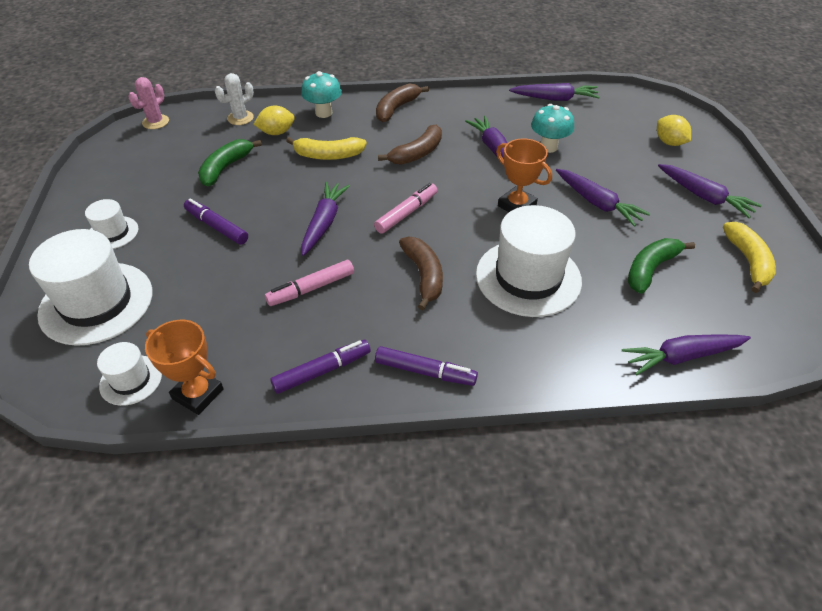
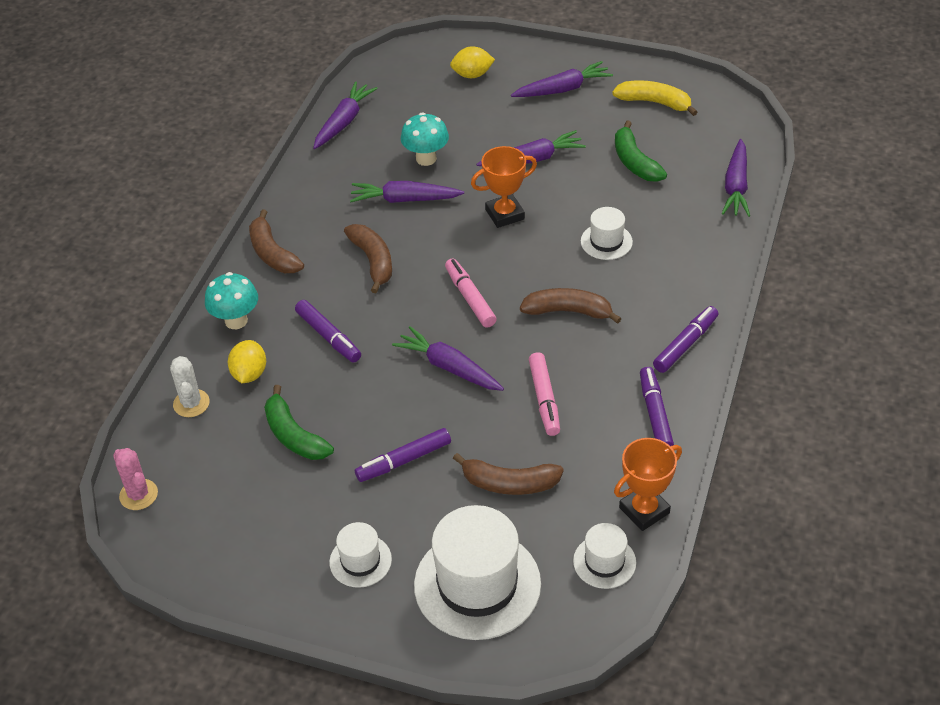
camera: 65 degrees left, 0 degrees up
yellow banana [286,137,367,160] -> purple marker [295,300,361,362]
white hat [476,205,582,317] -> white hat [581,207,633,260], size x0.50
none -> brown banana [453,453,564,495]

